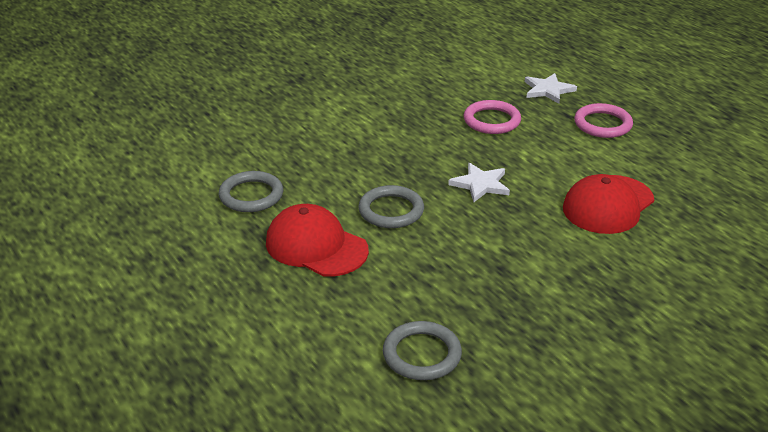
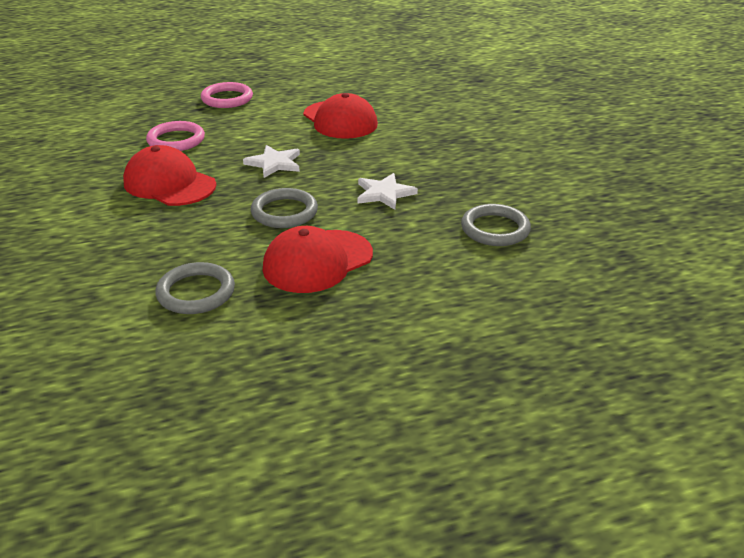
camera: 75 degrees left, 0 degrees up
white star [525,73,577,104] -> white star moved to [357,173,418,210]
none -> red cap [123,145,216,206]

